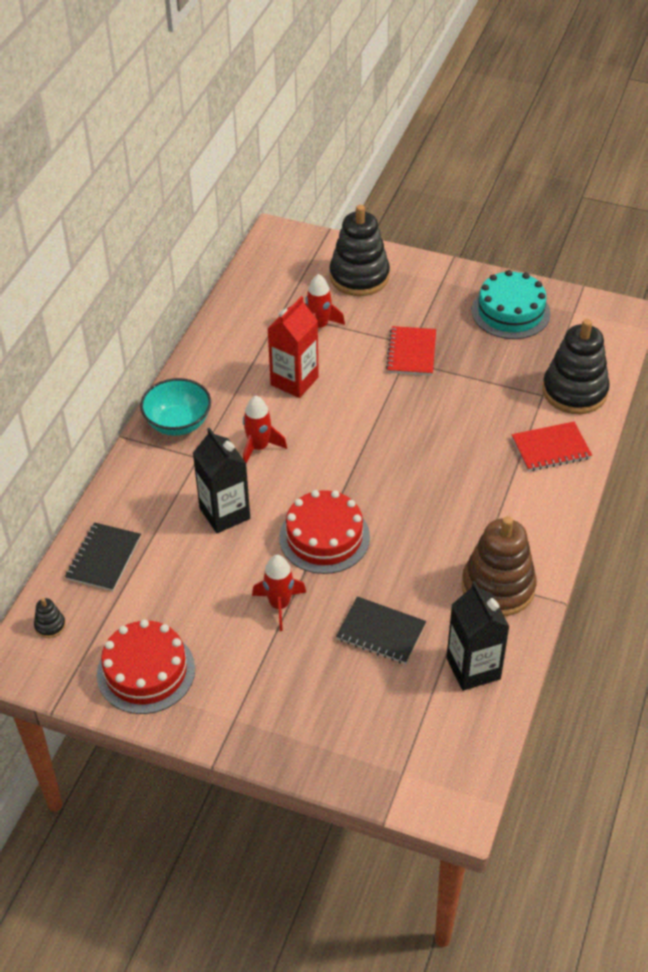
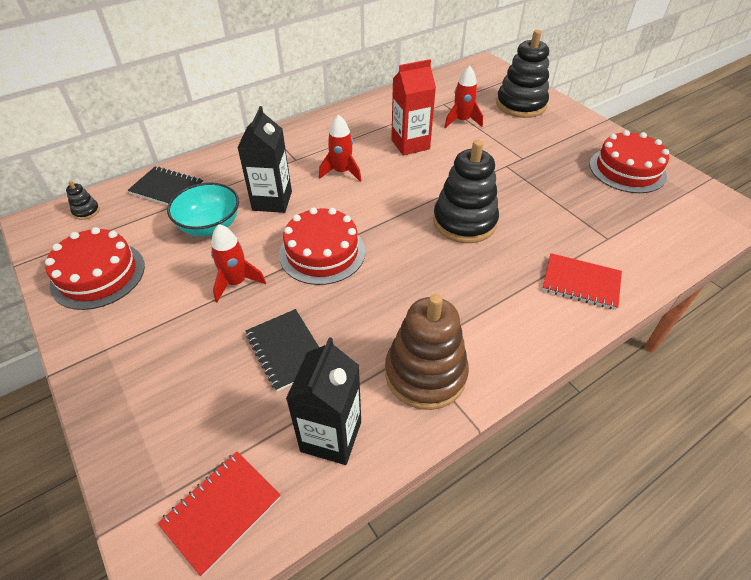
camera: 35 degrees right, 0 degrees up
black notebook [65,522,141,591] -> black notebook turned 60 degrees clockwise [127,166,203,205]
turquoise bowl [140,378,211,436] -> turquoise bowl moved to [167,183,239,237]
red notebook [386,326,436,376] -> red notebook moved to [158,452,281,576]
turquoise cake [472,270,551,339] -> red cake [590,130,669,193]
black stacking toy [543,319,610,414] -> black stacking toy moved to [433,140,499,243]

